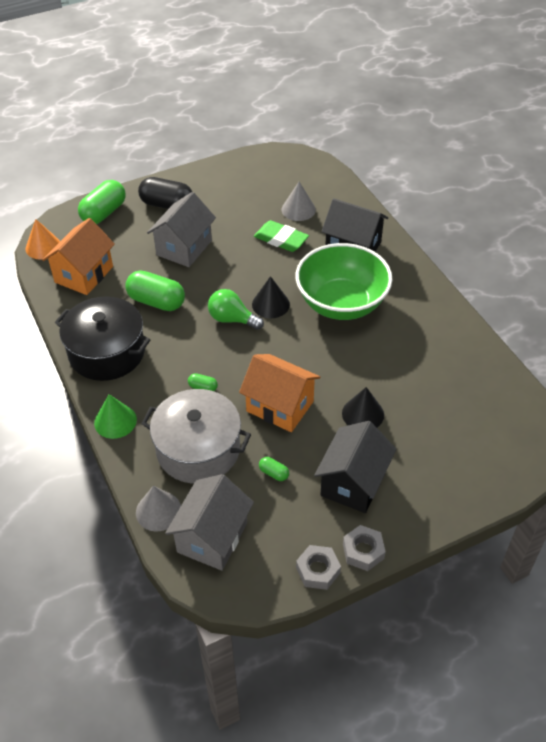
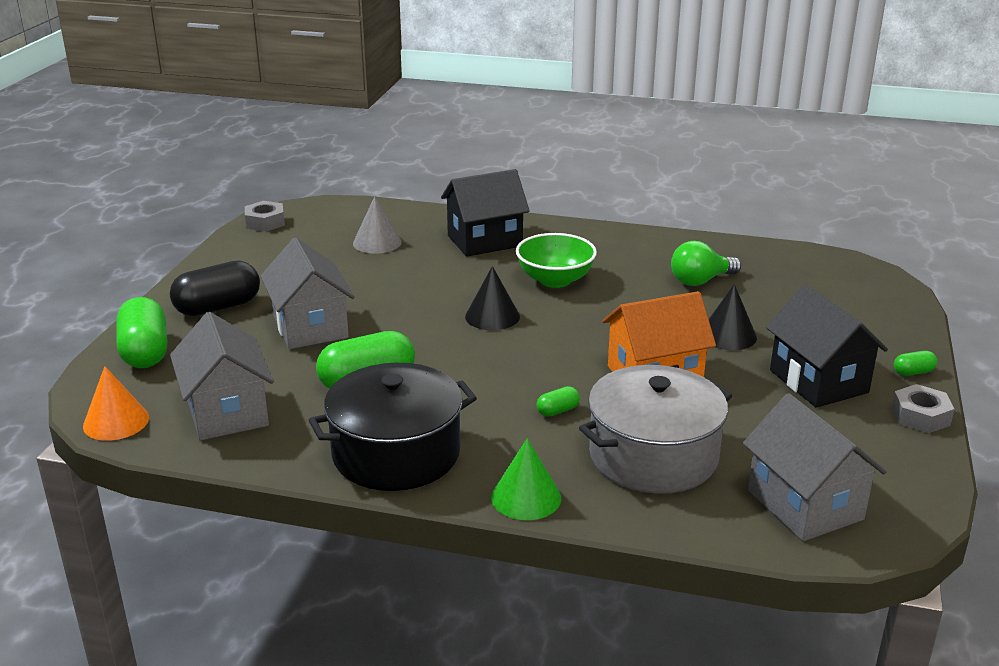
camera: 50 degrees left, 20 degrees down
orange house [42,218,115,295] -> grey house [170,312,274,440]
grey cone [136,486,181,532] -> none
green light bulb [208,289,264,330] -> green light bulb moved to [671,241,741,286]
green eraser [254,220,309,252] -> none
green capsule [259,457,289,481] -> green capsule moved to [894,351,937,376]
green bowl [295,243,392,320] -> green bowl [516,233,597,288], size x0.63
grey nut [296,545,341,590] -> grey nut moved to [245,201,285,232]

